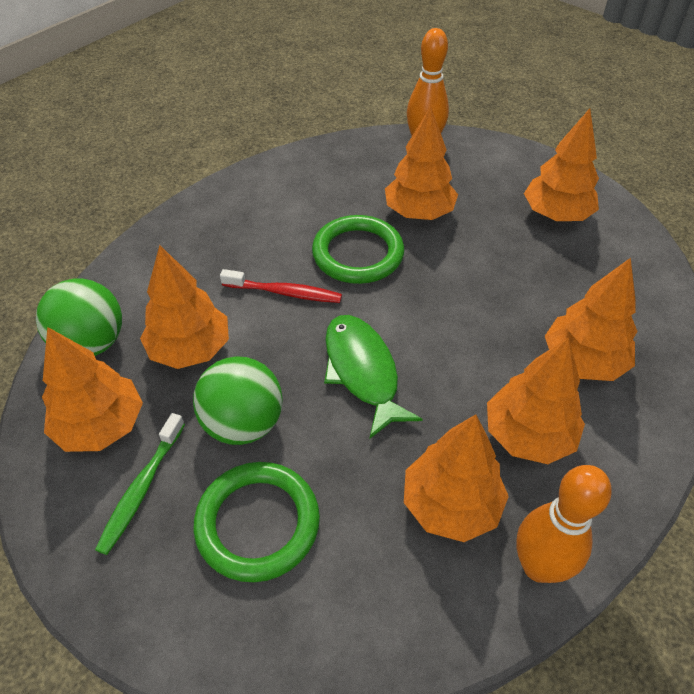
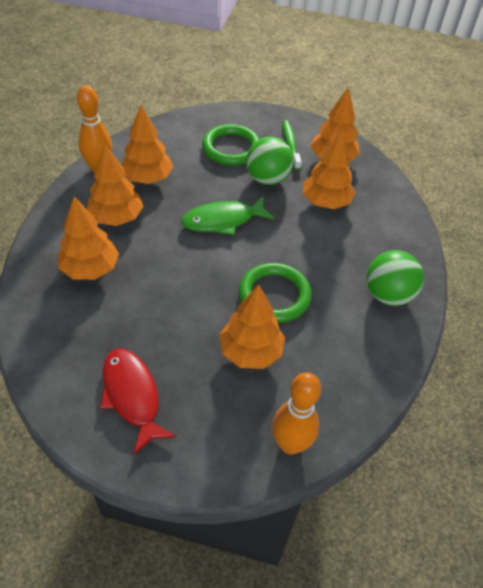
camera: 150 degrees right, 0 degrees up
green ball [36,278,122,356] -> green ball moved to [367,250,424,306]
red toothbrush [220,269,342,303] -> none
green fish [324,315,423,439] -> green fish turned 120 degrees clockwise [181,196,275,235]
orange tree [524,108,599,221] -> red fish [100,348,176,454]

